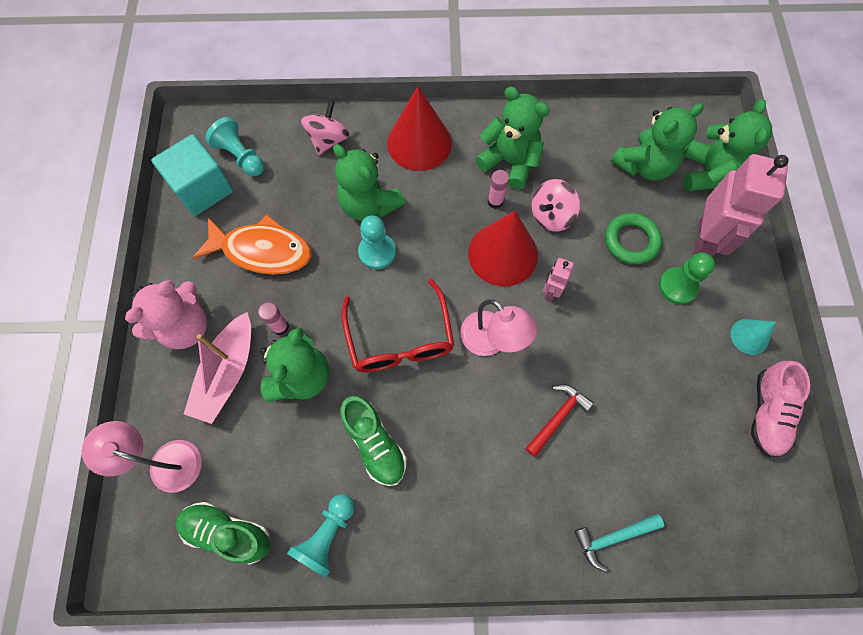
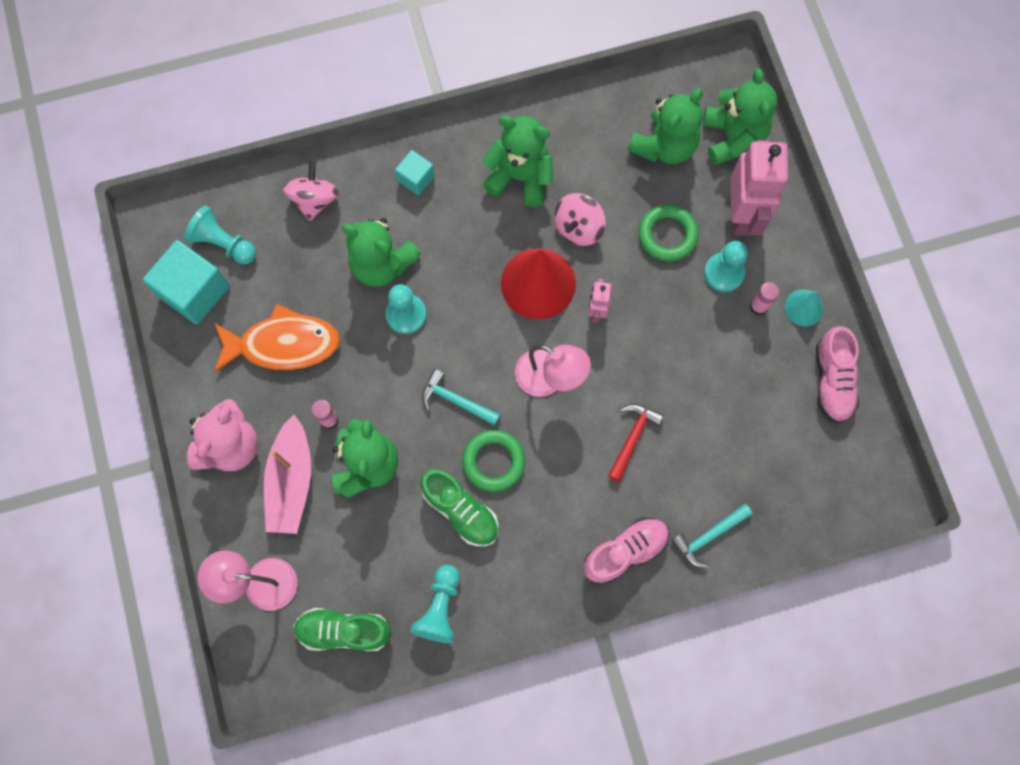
camera: 15 degrees left, 5 degrees up
red glasses [341,279,454,372] -> turquoise hammer [422,369,500,426]
red cone [387,86,452,171] -> turquoise cube [395,150,435,195]
pink glue stick [488,170,509,209] -> pink glue stick moved to [750,282,779,315]
green pawn [659,252,715,305] -> turquoise pawn [704,241,748,292]
none -> green ring [462,430,525,492]
none -> pink shoe [584,517,669,584]

